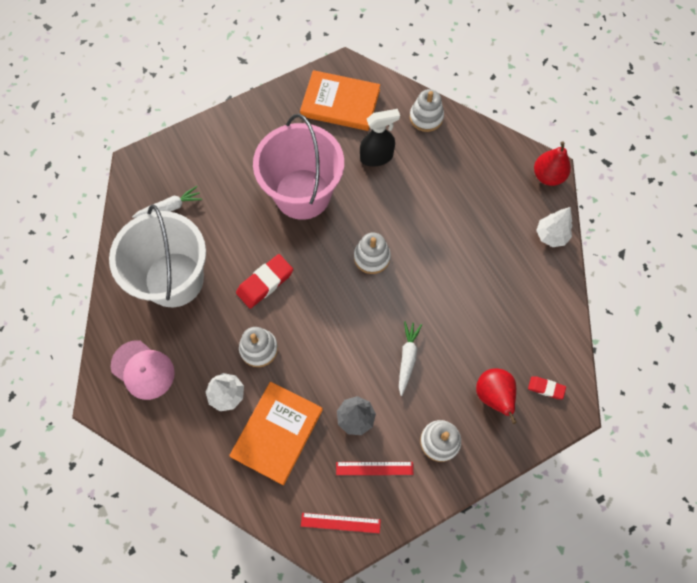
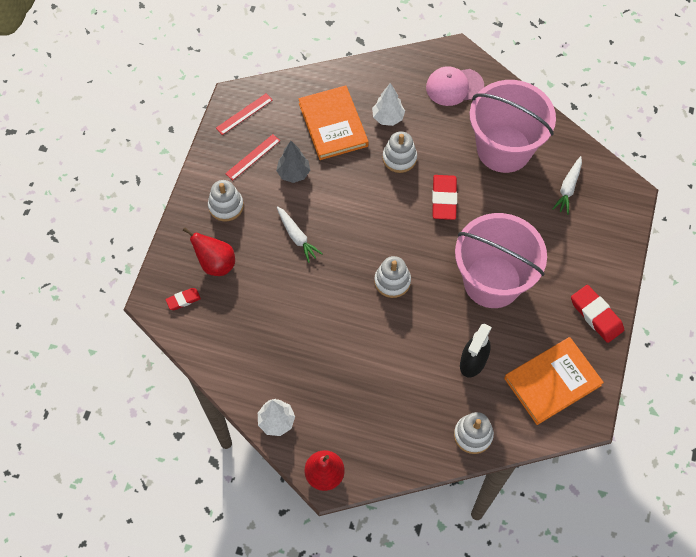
camera: 135 degrees right, 5 degrees down
white bucket [109,205,206,307] -> pink bucket [470,80,556,173]
none -> red eraser [571,285,624,343]

